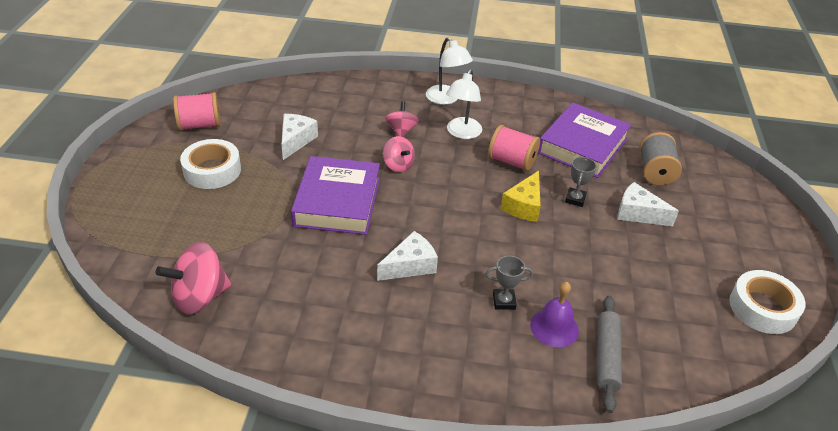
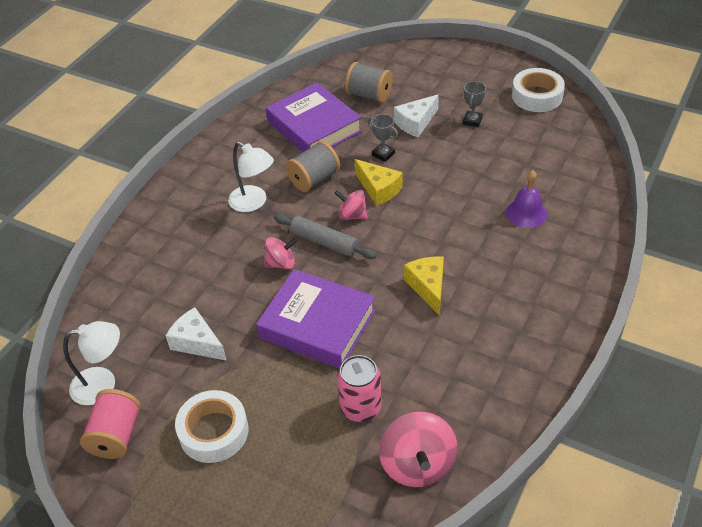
camera: 65 degrees left, 5 degrees up
white cheese [377,231,438,281] -> yellow cheese [404,256,444,316]
pink spinning top [385,101,419,137] -> pink spinning top moved to [334,190,368,220]
white lamp [426,37,473,105] -> white lamp moved to [63,321,120,405]
grey trophy [486,256,533,310] -> grey trophy moved to [463,81,486,127]
pink spool [488,125,540,171] -> grey spool [286,141,340,192]
grey rolling pin [597,296,622,413] -> grey rolling pin moved to [274,214,377,259]
none -> pink can [337,355,382,422]

